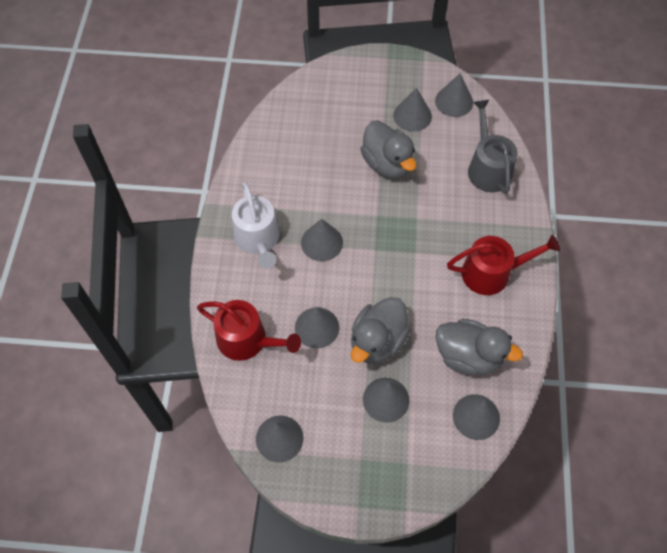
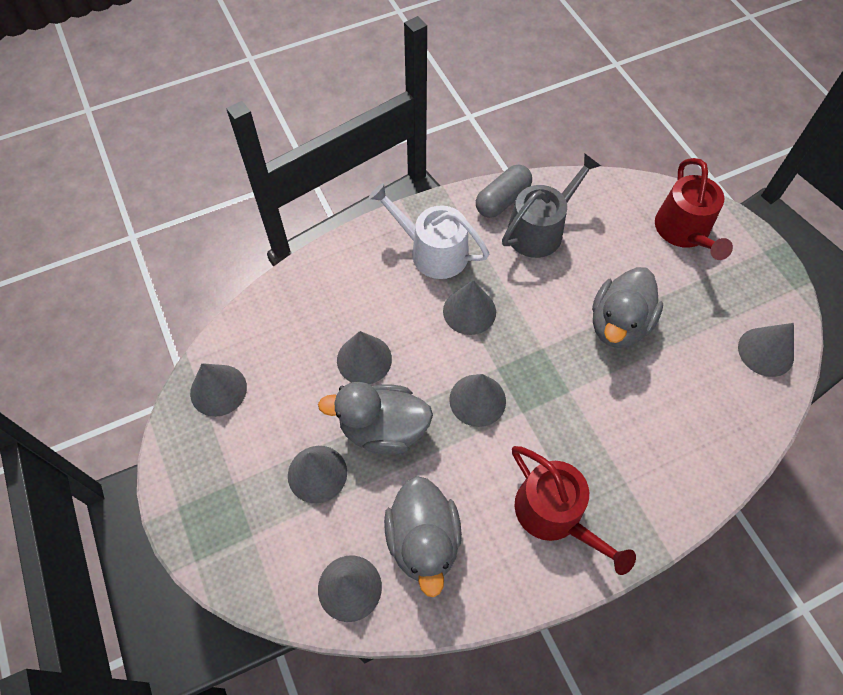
camera: 60 degrees right, 0 degrees up
red watering can [197,300,301,361] -> red watering can moved to [655,158,733,260]
white watering can [232,182,280,269] -> white watering can turned 75 degrees clockwise [368,183,489,279]
grey cone [393,88,432,132] -> grey cone moved to [449,374,506,427]
grey watering can [468,100,518,194] -> grey watering can moved to [502,153,601,258]
none -> grey capsule [476,165,532,218]

